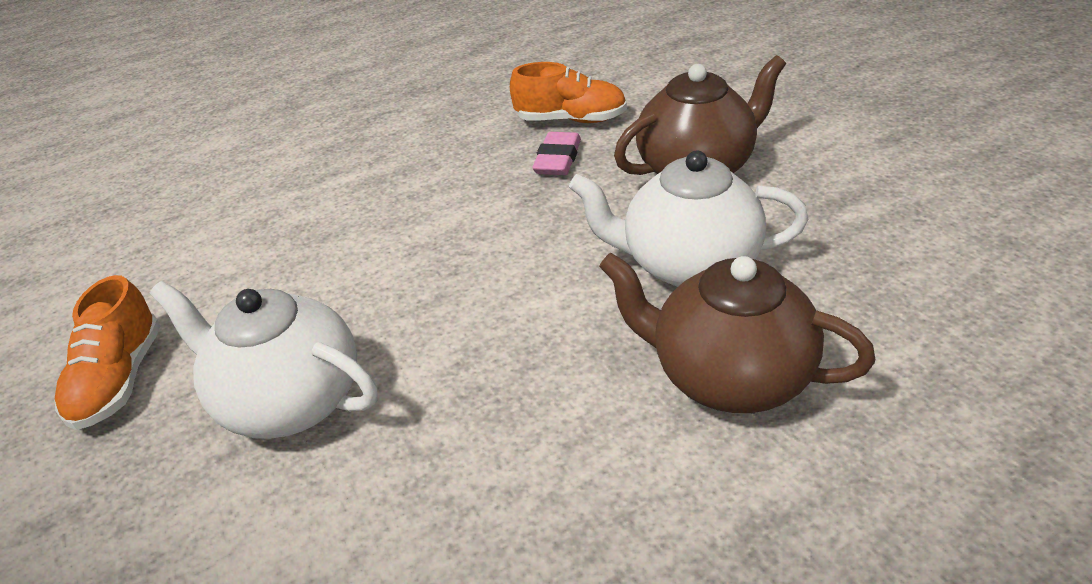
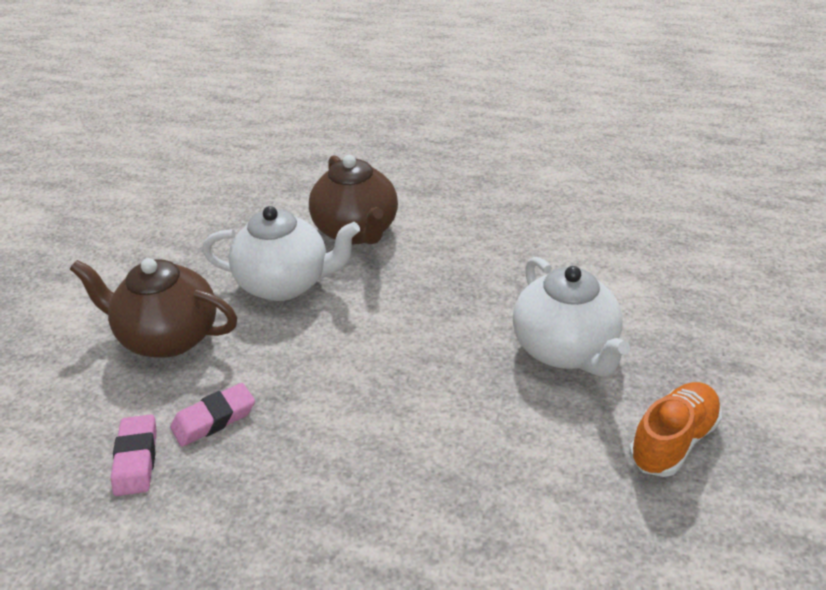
camera: 140 degrees left, 0 degrees up
orange shoe [510,62,627,123] -> pink eraser [111,414,157,496]
white teapot [569,151,809,287] -> white teapot turned 45 degrees counterclockwise [202,206,360,301]

